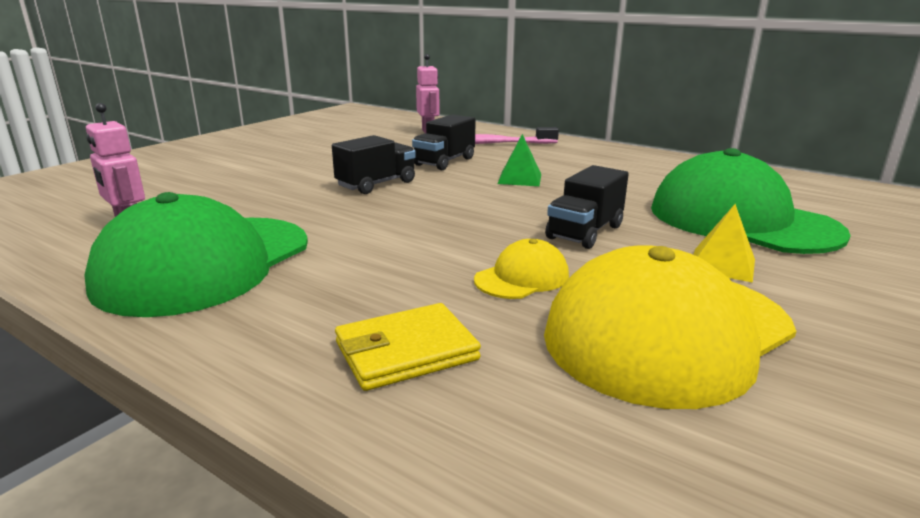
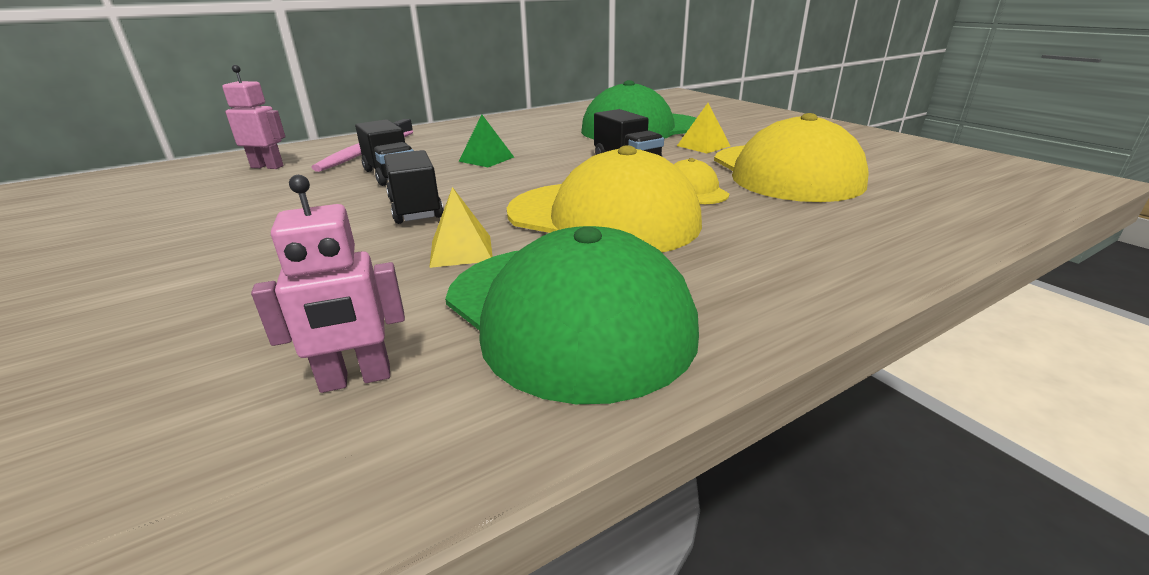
camera: 65 degrees left, 5 degrees up
yellow wallet [335,303,481,391] -> none
none -> yellow pyramid [429,187,493,268]
none -> yellow cap [507,145,702,252]

